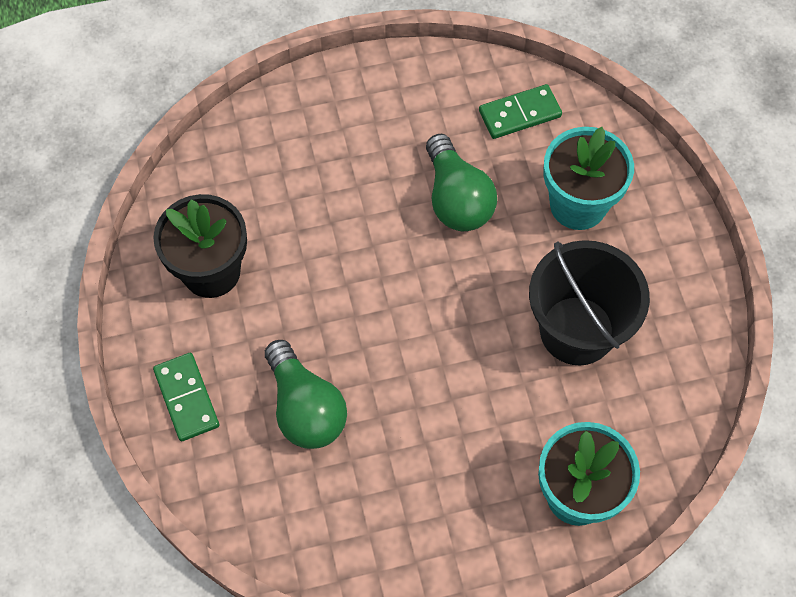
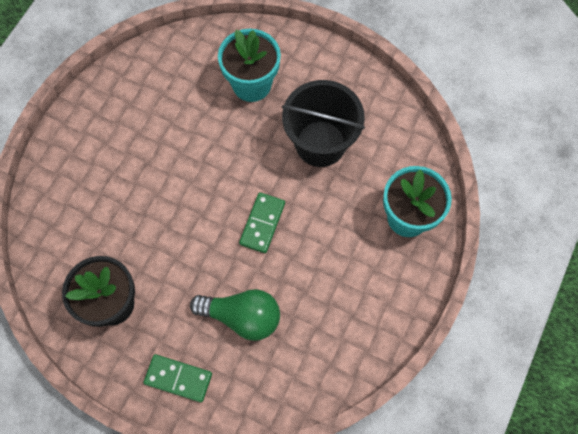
camera: 50 degrees left, 5 degrees up
green light bulb [426,134,497,231] -> none
green domino [479,84,562,139] -> green domino moved to [239,192,285,253]

